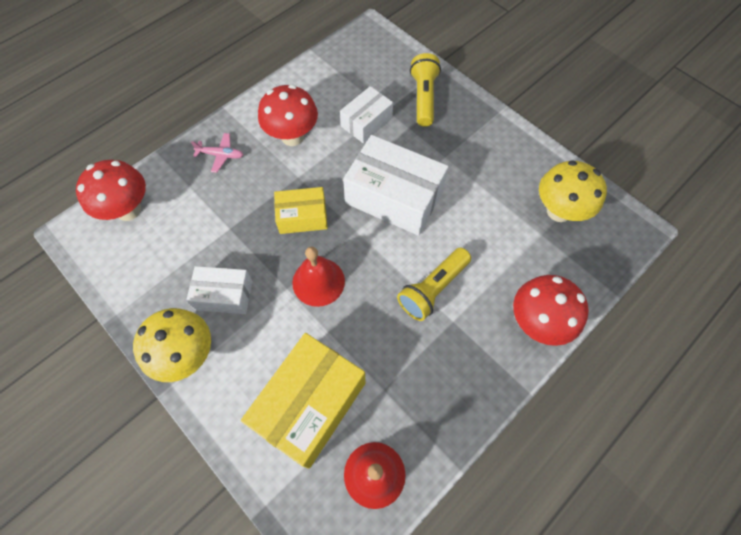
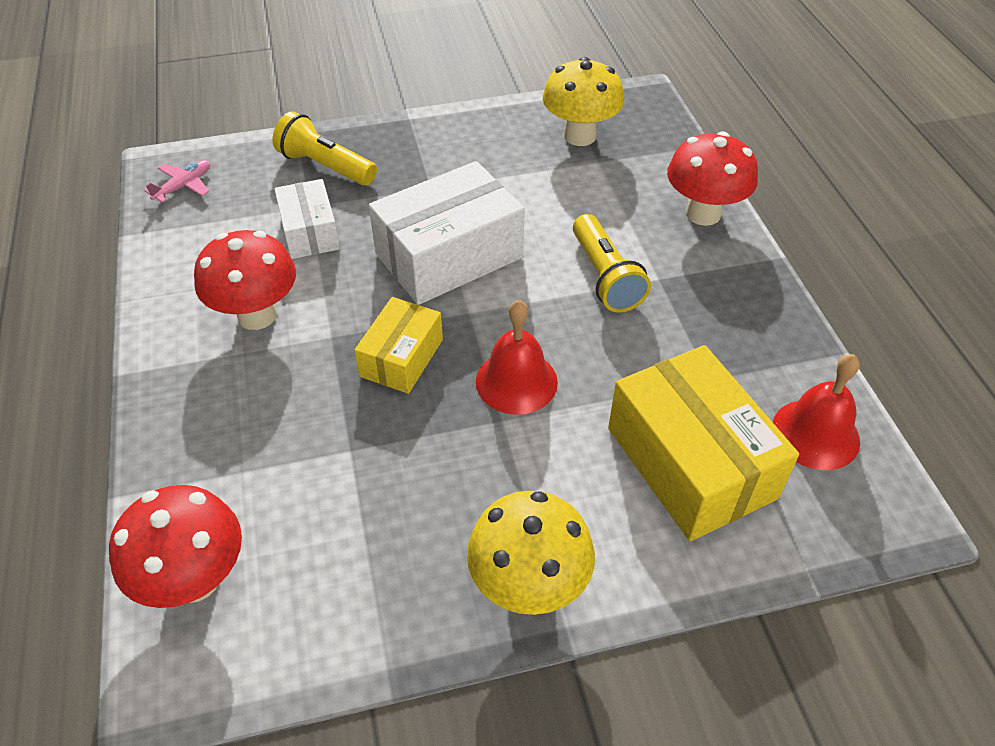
camera: 60 degrees left, 15 degrees down
white box [186,266,252,314] -> none
pink plane [191,133,243,173] -> pink plane moved to [144,160,210,203]

